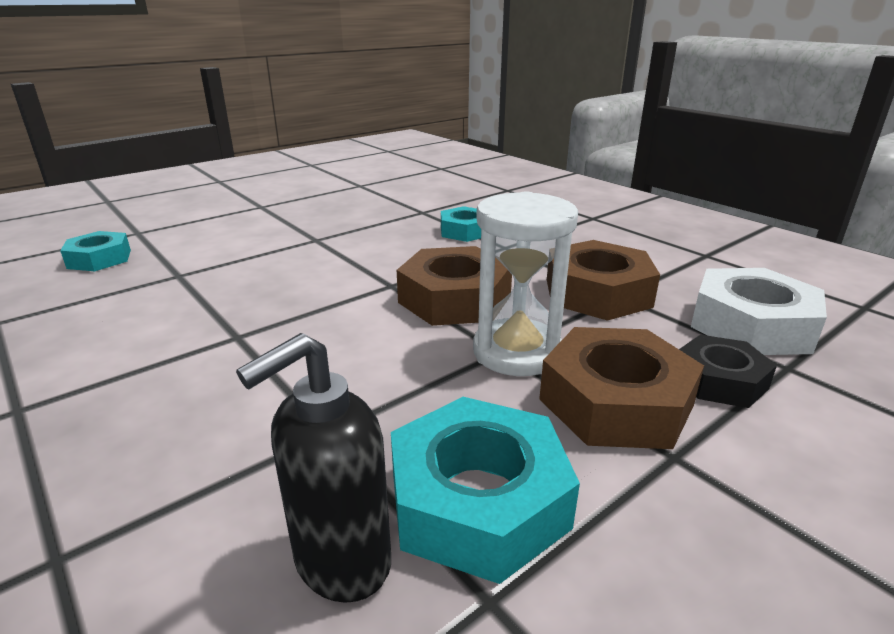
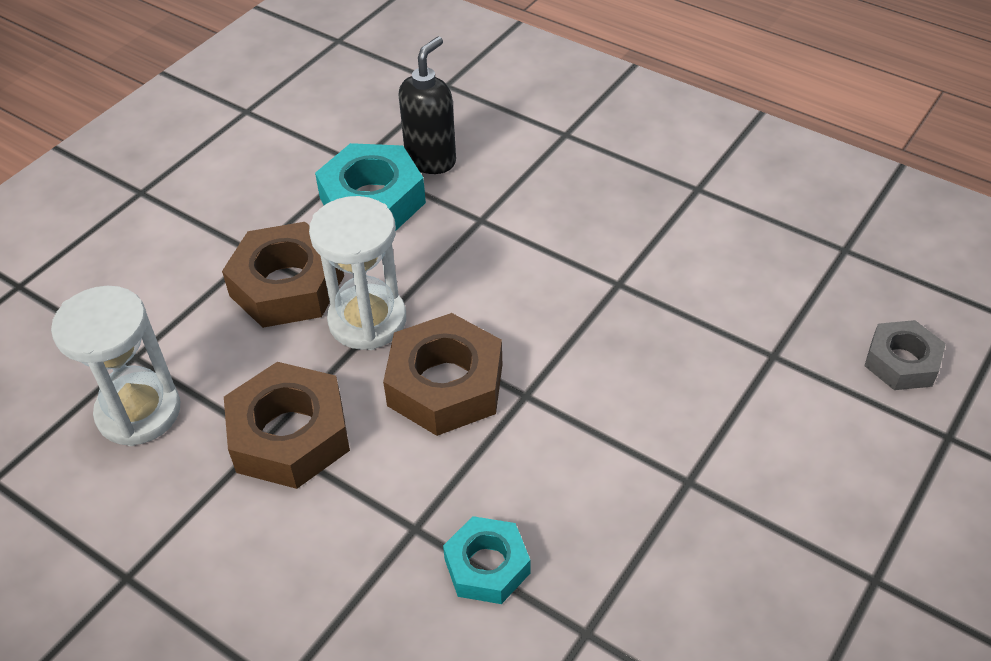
camera: 165 degrees right, 20 degrees up
turquoise nut [60,231,131,271] -> grey nut [864,320,946,390]
black nut [679,335,777,408] -> none
white nut [691,268,827,355] -> white hourglass [51,286,180,446]

